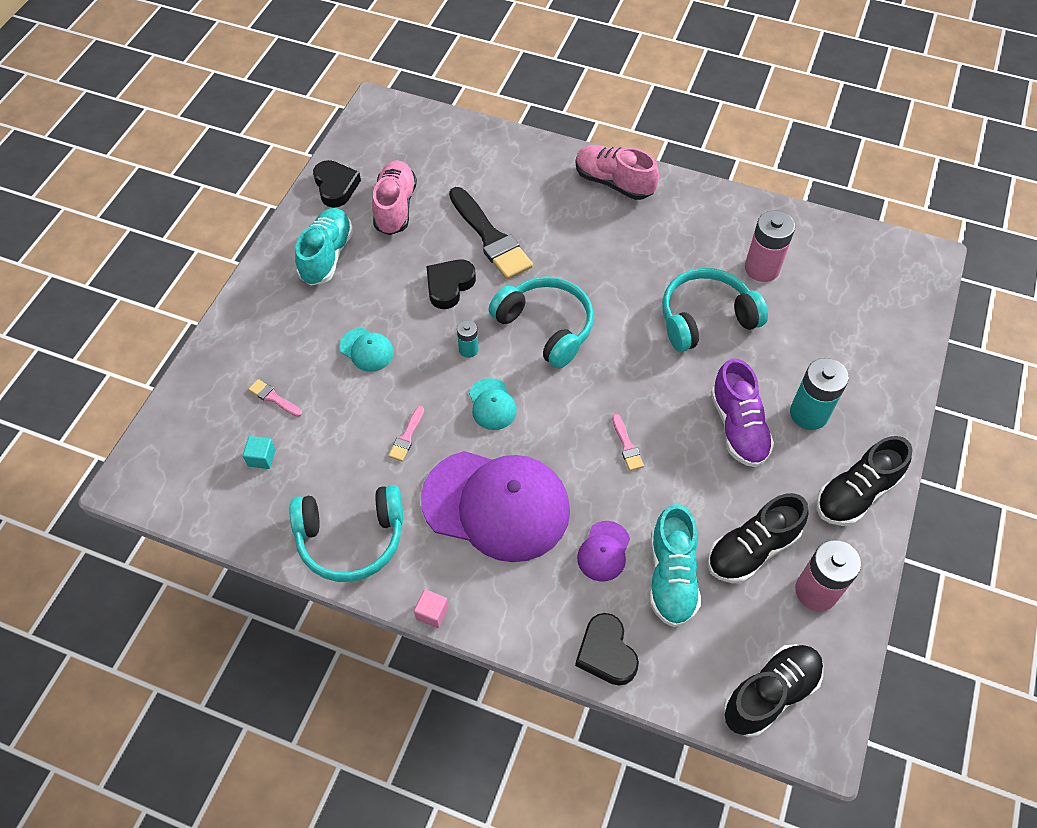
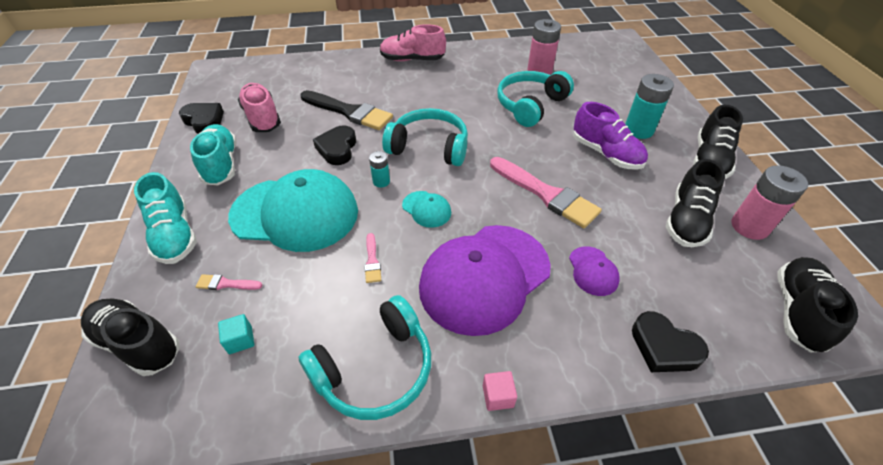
camera: 30 degrees left, 10 degrees down
turquoise cap [339,328,394,372] -> turquoise cap [228,169,358,252], size x2.36
purple cap [421,451,570,562] -> purple cap turned 150 degrees clockwise [419,225,551,336]
pink brush [612,414,644,471] -> pink brush [490,157,602,228], size x2.28
turquoise shoe [650,504,701,627] -> turquoise shoe moved to [134,172,197,264]
none -> black shoe [81,299,180,376]

